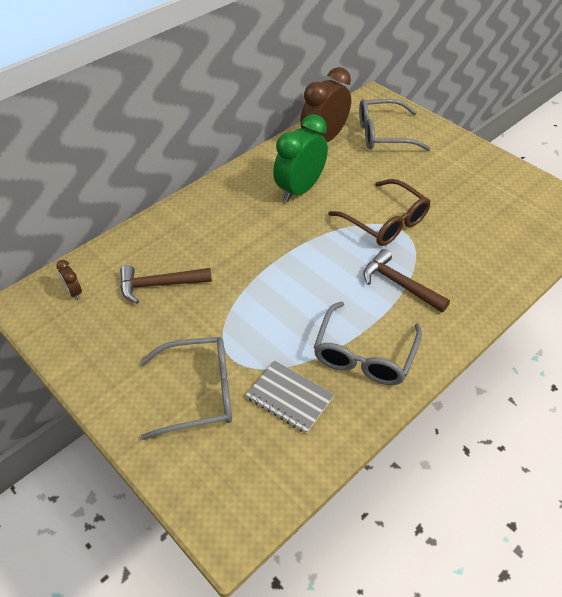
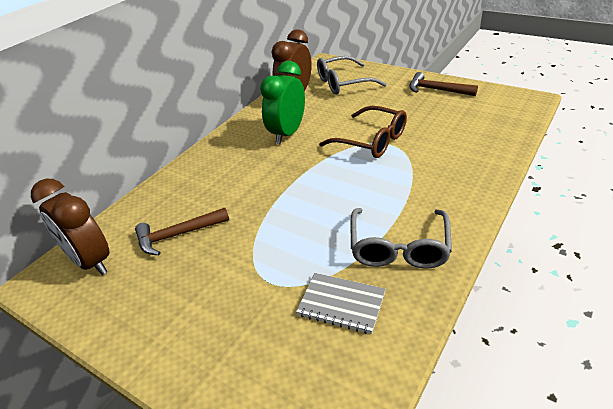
camera: 10 degrees left, 10 degrees down
brown clock [56,260,82,300] -> brown clock [31,179,110,275], size x2.36
grey glasses [140,337,232,440] -> none
brown hammer [363,249,450,312] -> brown hammer moved to [409,72,478,96]

